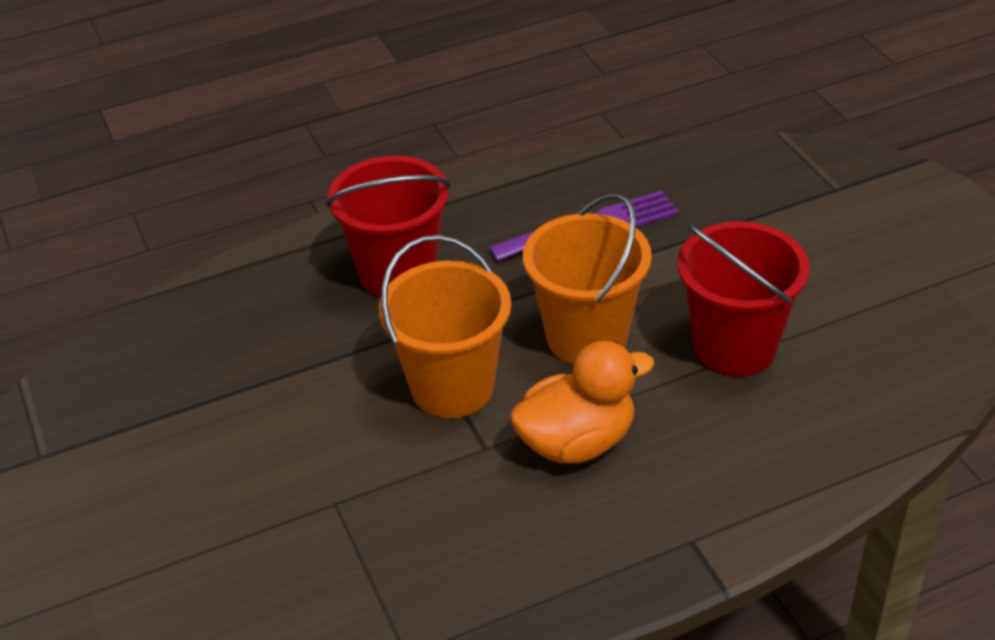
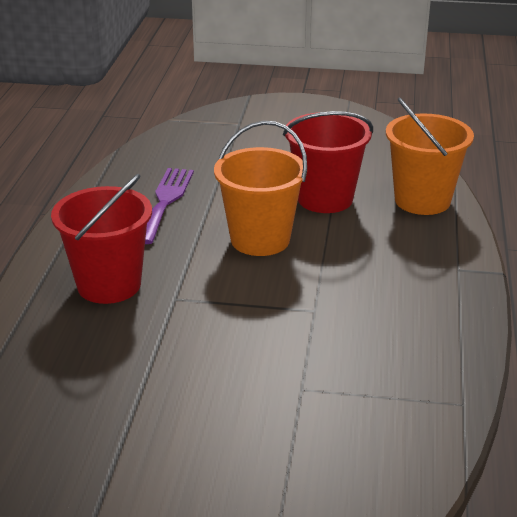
camera: 60 degrees left, 10 degrees down
orange bucket [378,235,511,418] -> orange bucket moved to [386,97,474,215]
orange duck [510,341,654,464] -> none

